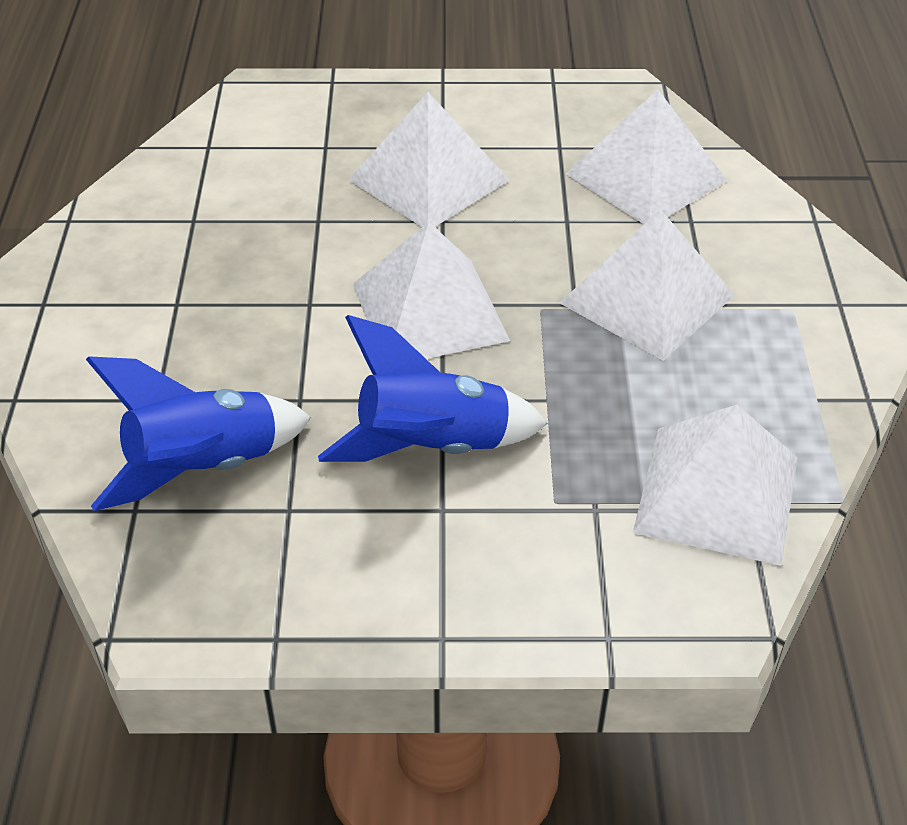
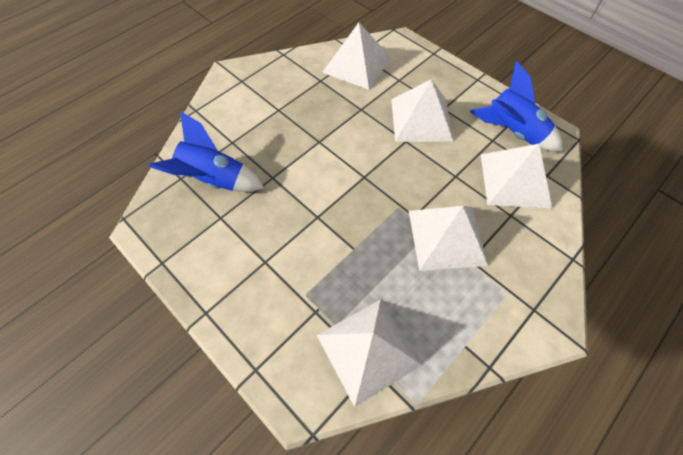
camera: 45 degrees right, 15 degrees up
blue rocket [318,315,548,462] -> blue rocket moved to [470,61,563,151]
white pyramid [353,222,510,359] -> white pyramid moved to [322,23,391,90]

